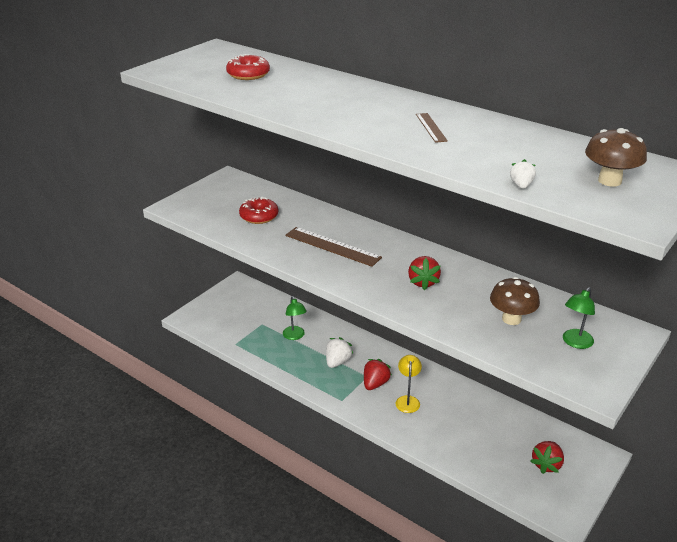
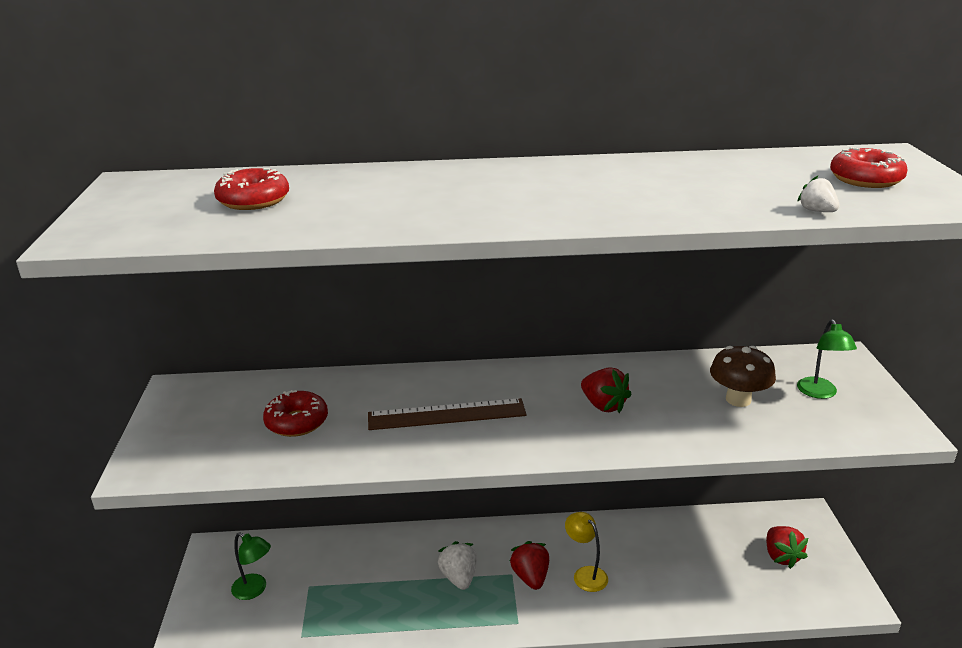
camera: 40 degrees left, 5 degrees down
green lamp [283,296,307,340] -> green lamp moved to [231,532,271,600]
brown ruler [416,113,448,143] -> none
brown mushroom [585,128,647,187] -> red donut [830,147,908,188]

